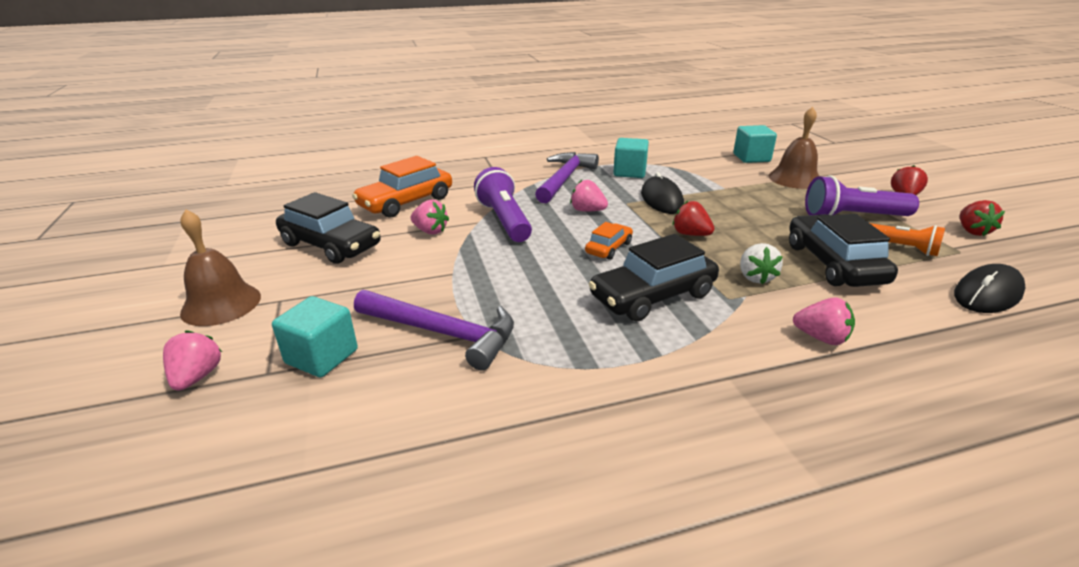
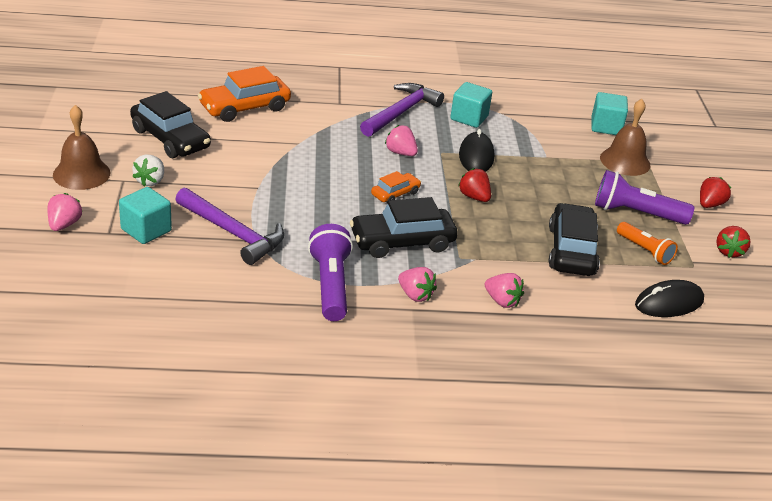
camera: 10 degrees right, 5 degrees up
pink strawberry [411,200,449,235] -> pink strawberry moved to [398,267,437,302]
purple flashlight [474,167,532,242] -> purple flashlight moved to [308,224,353,321]
white strawberry [740,243,783,284] -> white strawberry moved to [132,154,164,187]

